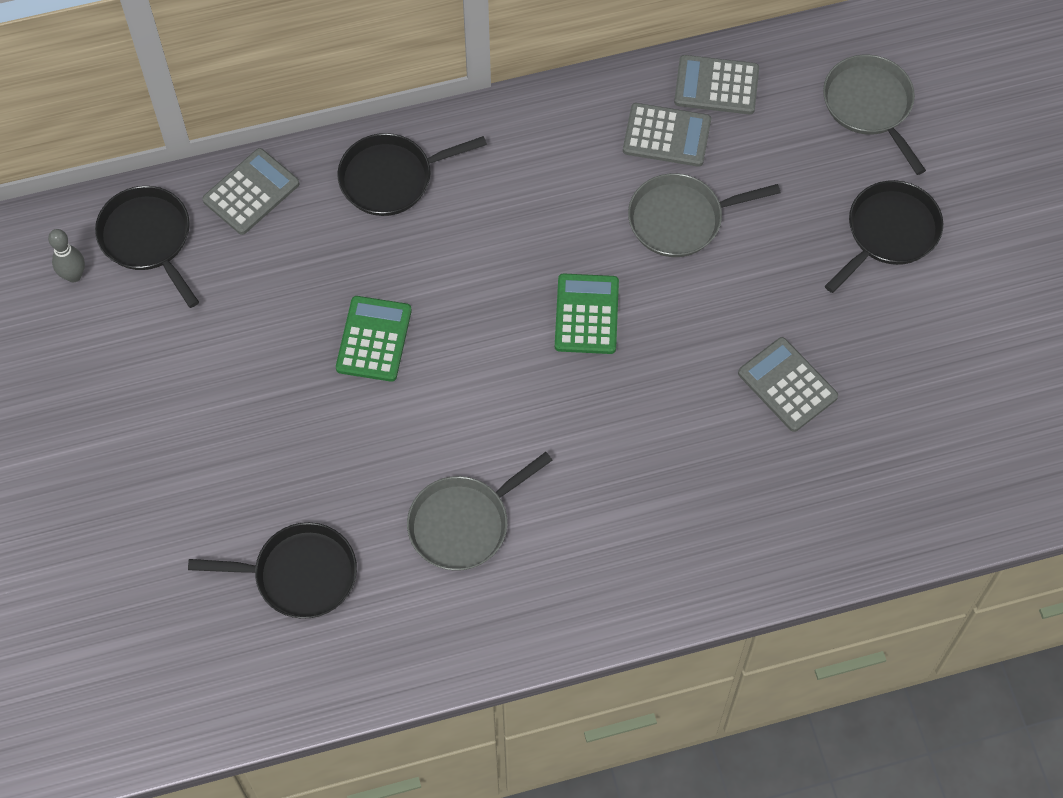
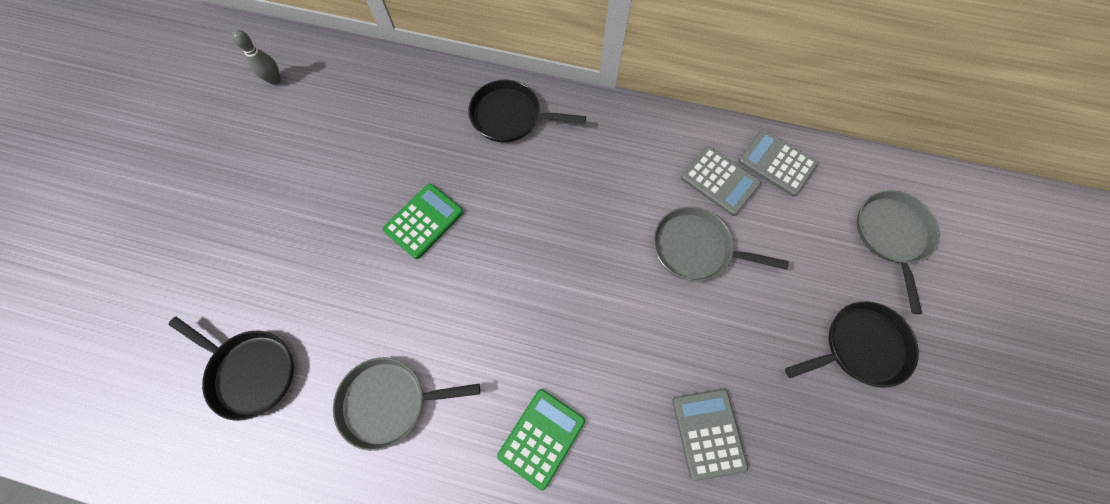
camera: 30 degrees right, 5 degrees up
black pan [95,186,199,308] -> none
grey calculator [202,148,299,235] -> none
green calculator [555,274,619,354] -> green calculator moved to [497,389,585,490]

